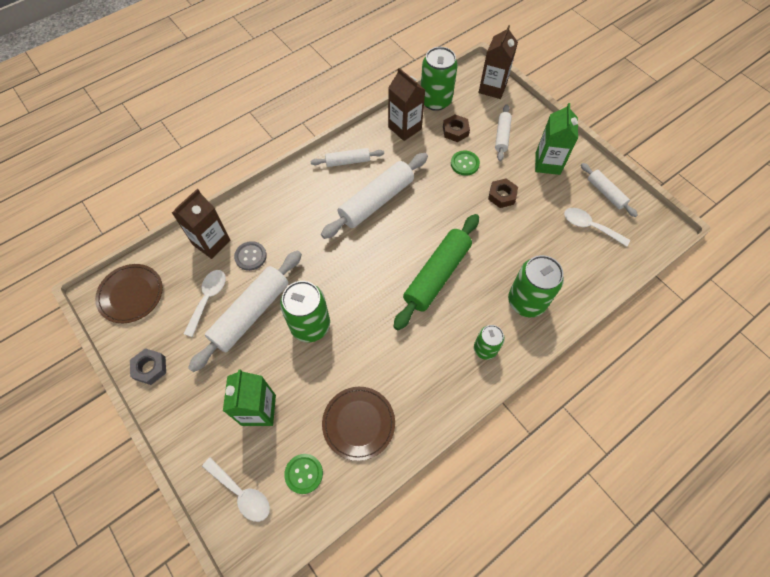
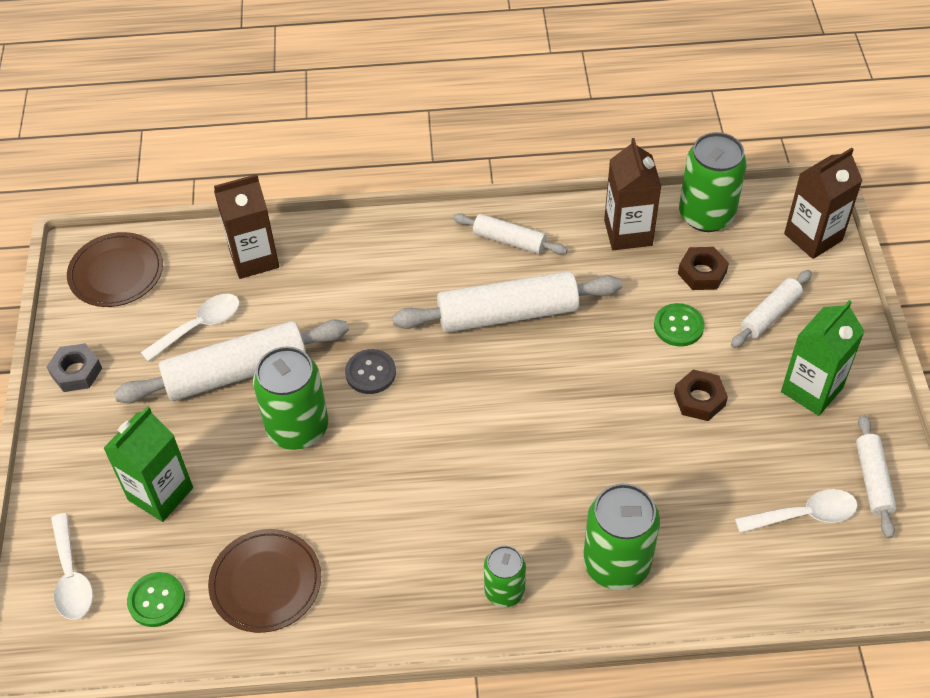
camera: 35 degrees right, 10 degrees down
grey button [234,241,267,271] -> grey button moved to [345,349,396,394]
green rolling pin [393,214,479,330] -> none
white spoon [564,208,630,247] -> white spoon turned 105 degrees clockwise [735,489,858,533]

